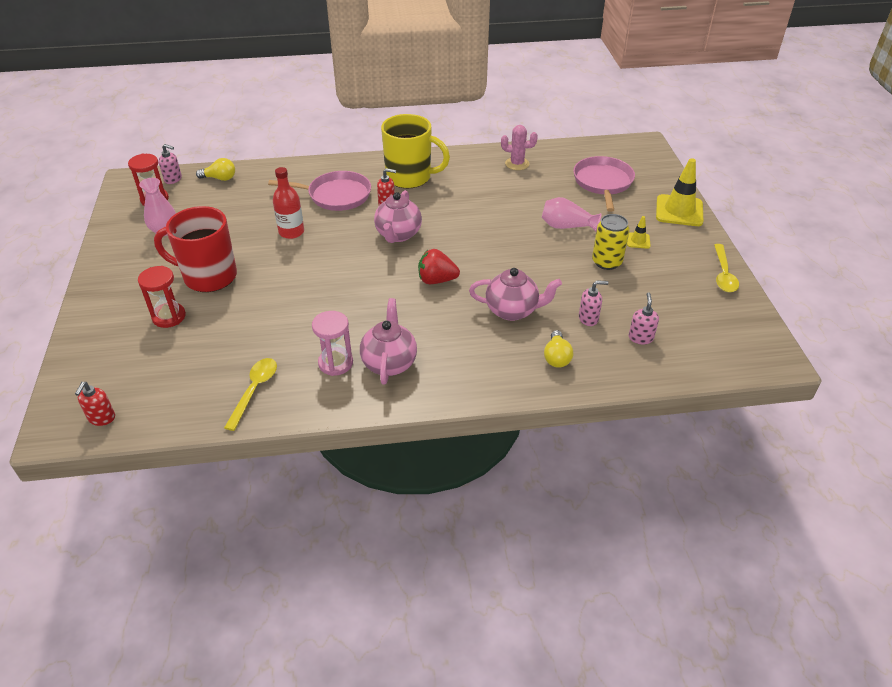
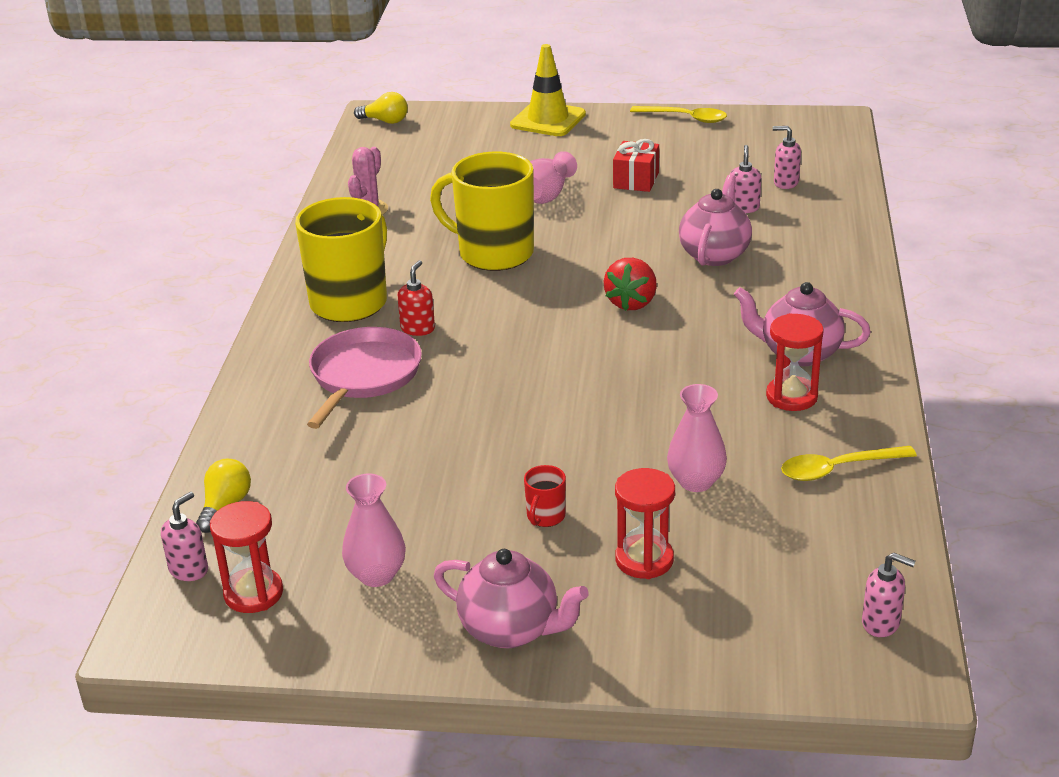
camera: 75 degrees left, 10 degrees down
red soap dispenser [75,382,115,426] -> pink soap dispenser [862,553,916,637]
red mug [154,206,237,292] -> red mug [524,465,566,527], size x0.41
yellow spoon [224,358,277,431] -> yellow spoon turned 45 degrees counterclockwise [781,446,917,481]
red bottle [273,167,304,239] -> none
pink hourglass [312,311,353,376] -> red hourglass [766,313,824,411]
pink teapot [374,190,422,243] -> pink teapot moved to [434,549,589,648]
yellow light bulb [544,330,573,368] -> yellow light bulb moved to [354,92,408,124]
pink pan [573,156,635,212] -> none
yellow can [592,214,630,270] -> red gift [613,139,659,192]
yellow traffic cone [627,216,651,249] -> none
none -> yellow mug [430,152,534,271]
none -> pink vase [667,384,727,492]

